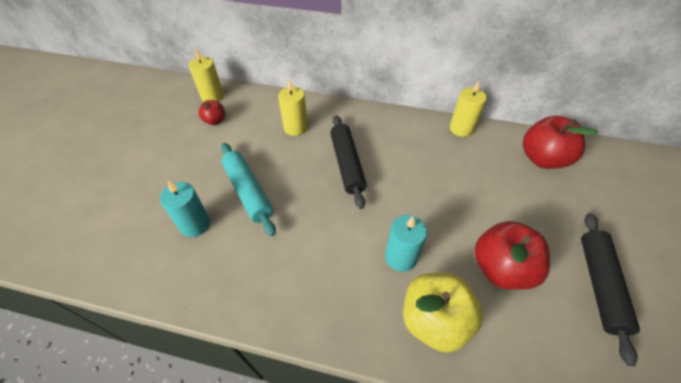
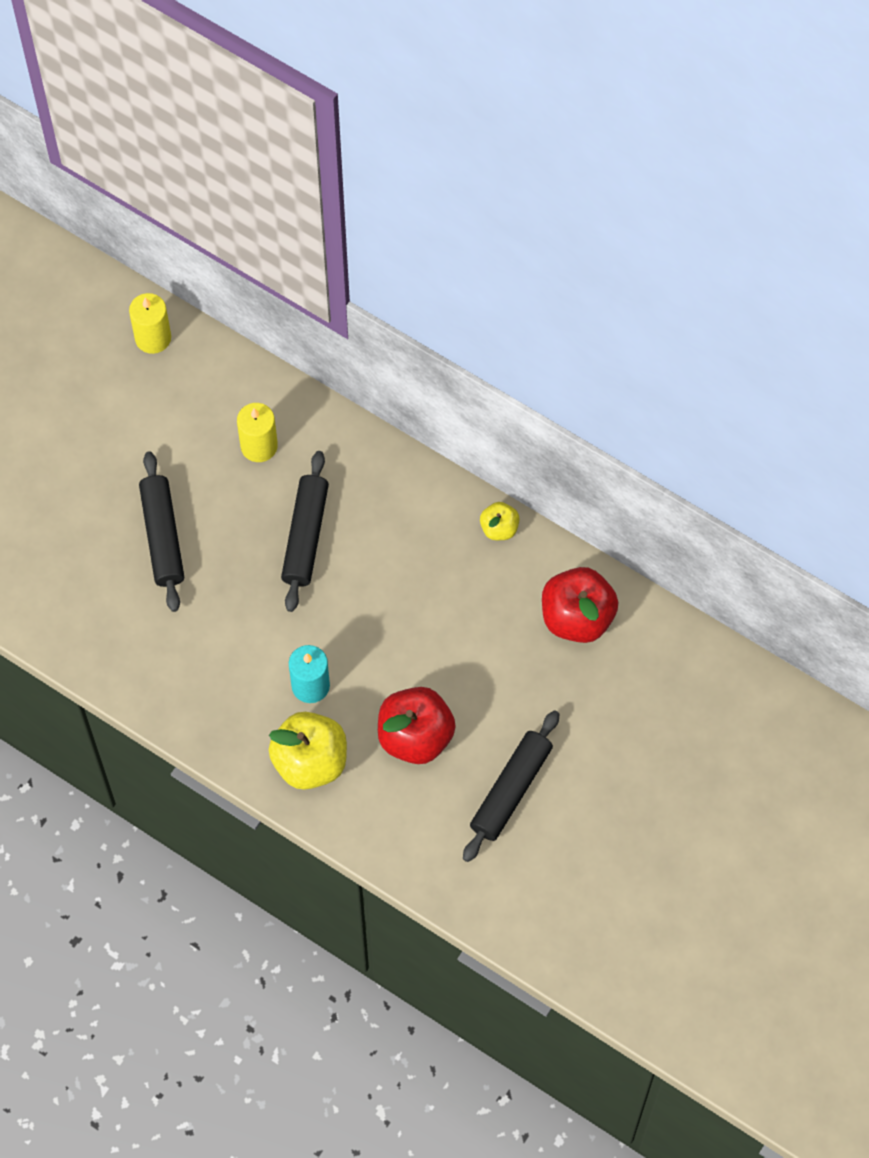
camera: 20 degrees right, 15 degrees up
turquoise candle [160,180,210,237] -> none
red apple [198,100,225,125] -> none
turquoise rolling pin [221,143,276,236] -> black rolling pin [139,451,184,612]
yellow candle [450,81,487,137] -> yellow apple [480,502,520,540]

